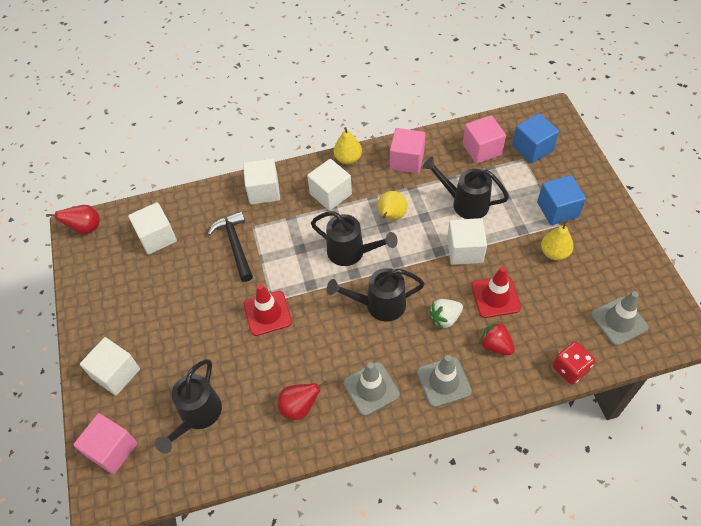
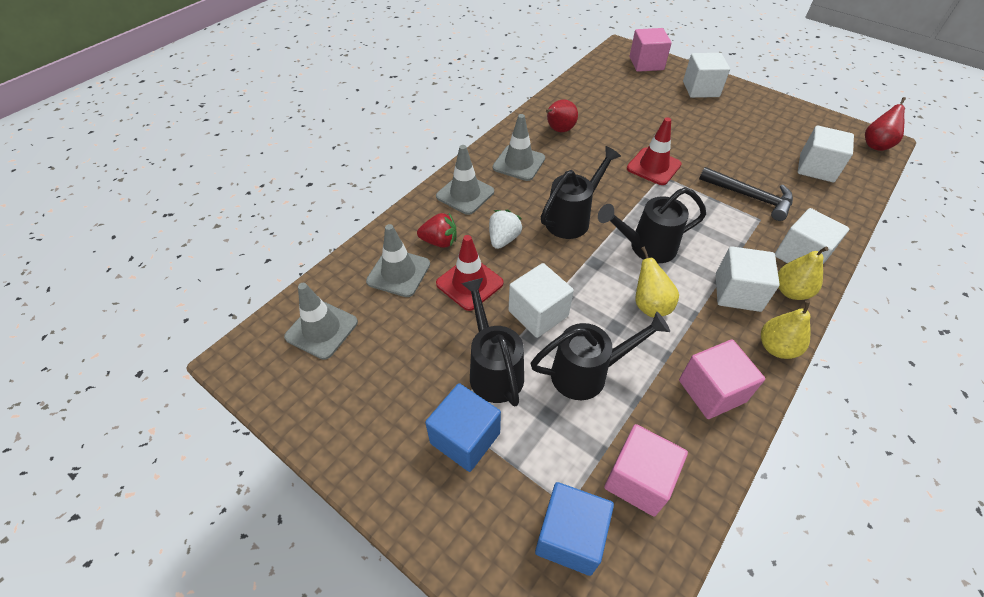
camera: 140 degrees right, 5 degrees down
black watering can [155,359,222,454] -> black watering can moved to [461,278,524,406]
yellow pear [541,220,574,260] -> yellow pear moved to [778,247,829,300]
red dice [553,341,595,385] -> none
none -> grey traffic cone [366,224,430,297]

